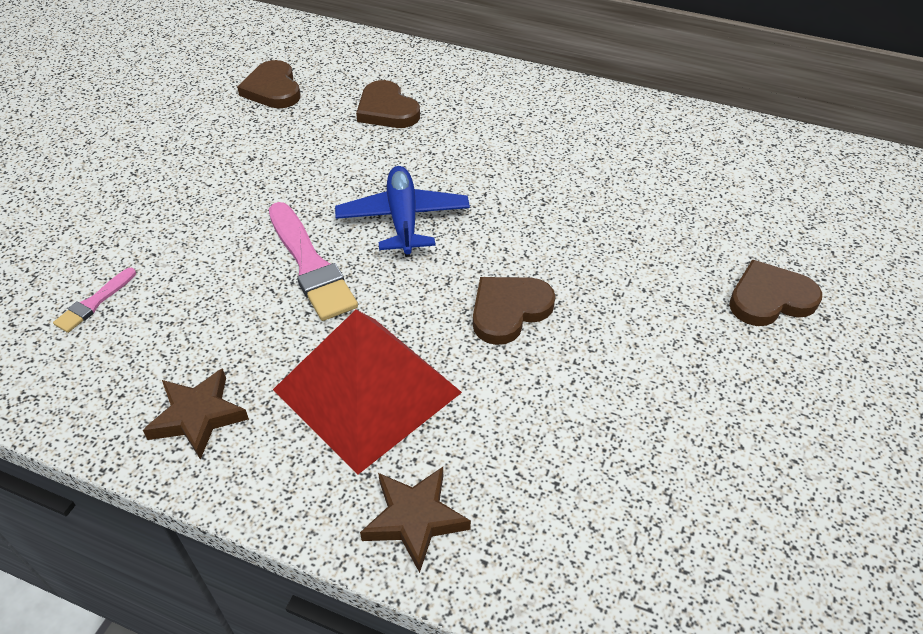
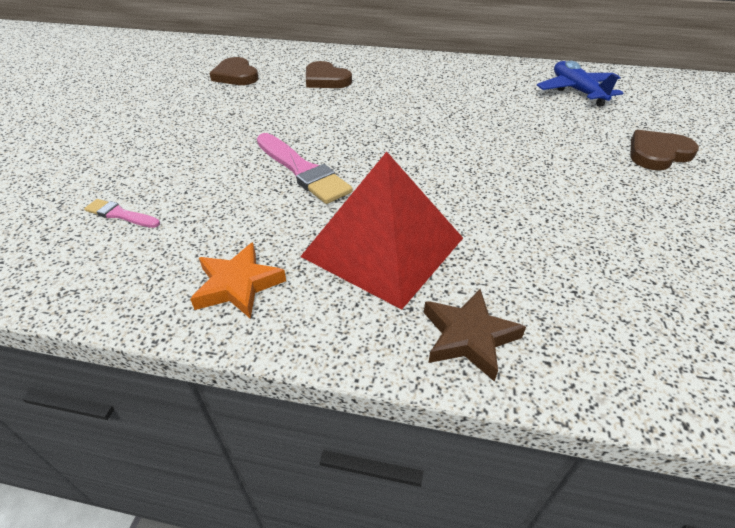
camera: 10 degrees left, 5 degrees down
pink brush [53,268,136,333] -> pink brush turned 90 degrees clockwise [84,199,160,228]
brown star [143,368,249,460] -> orange star [190,242,286,319]
blue plane [335,166,470,257] -> blue plane moved to [537,61,623,107]
brown heart [473,277,555,345] -> none

